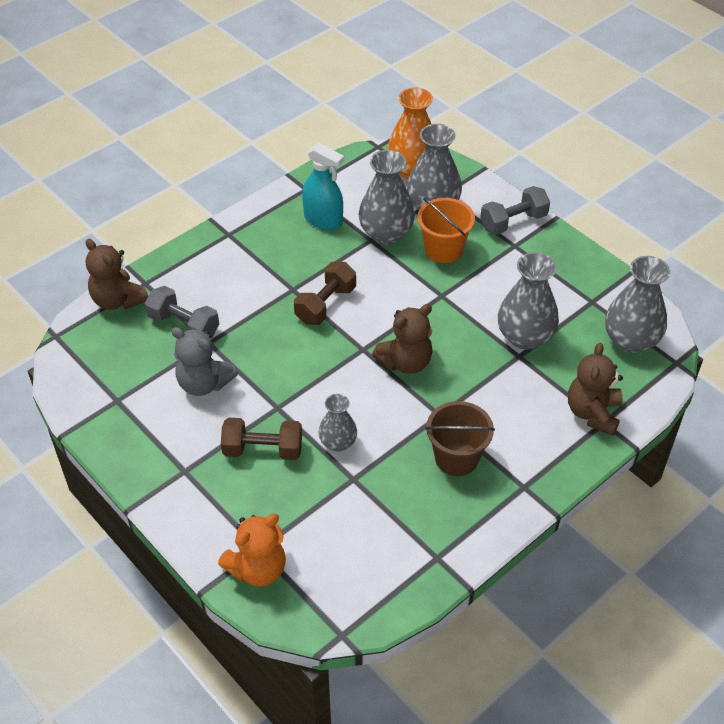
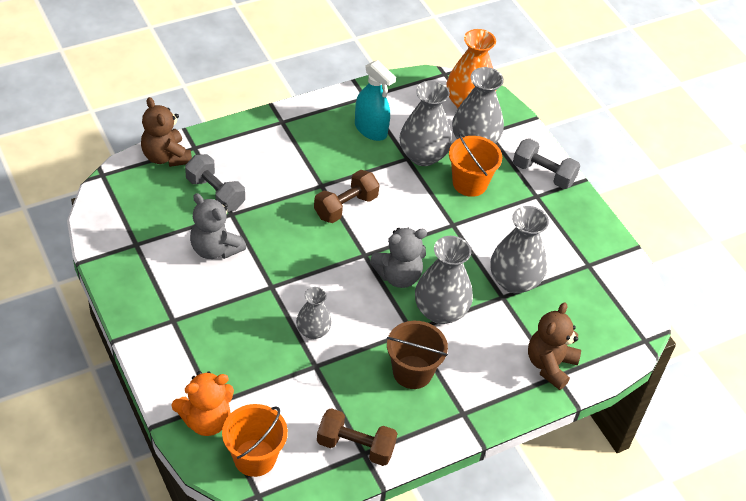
camera: 10 degrees right, 0 degrees up
brown dumbbell [221,418,302,460] -> brown dumbbell moved to [317,408,397,466]
brown teddy bear [372,304,433,374] -> grey teddy bear [370,228,427,288]
grey dumbbell [480,186,550,235] -> grey dumbbell turned 45 degrees clockwise [513,138,580,189]
grey vase [605,256,670,353] -> grey vase moved to [415,236,473,324]
none -> orange bucket [222,404,288,477]

